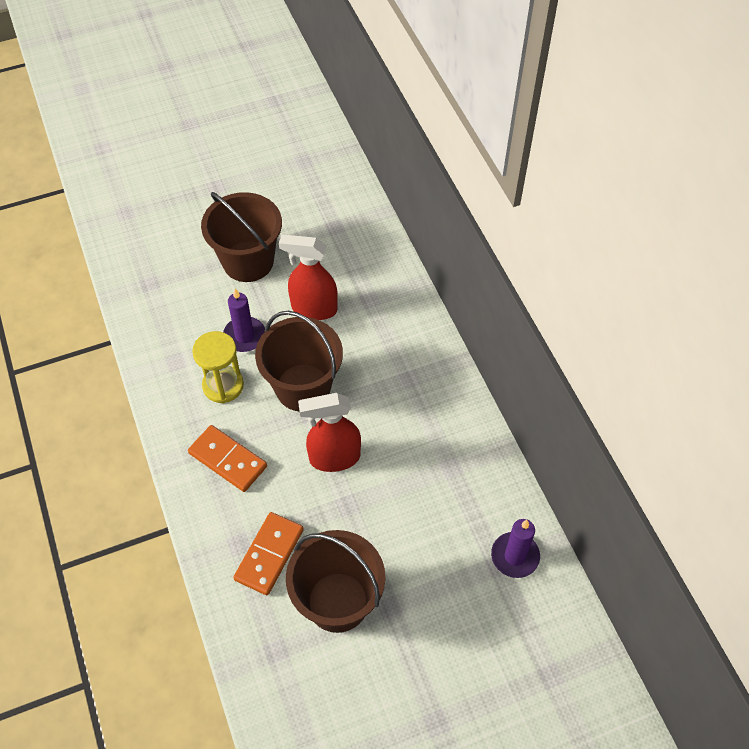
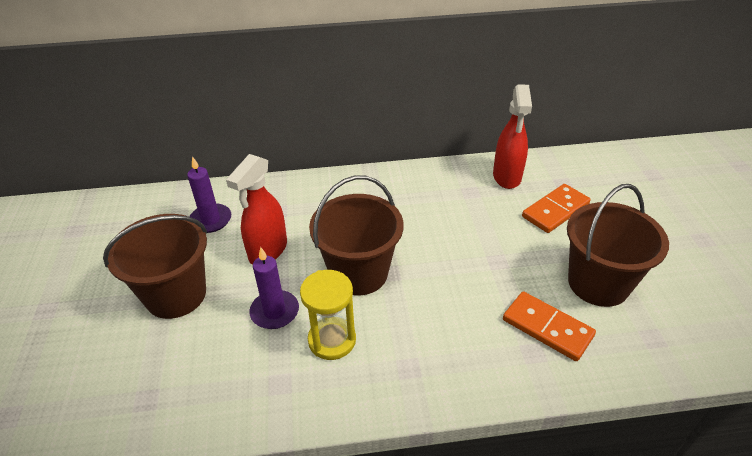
camera: 75 degrees left, 15 degrees down
orange domino [188,425,267,492] -> orange domino moved to [522,184,590,233]
red spray bottle [298,393,361,472] -> red spray bottle moved to [493,84,532,189]
purple candle [491,519,540,578] -> purple candle moved to [187,156,231,233]

